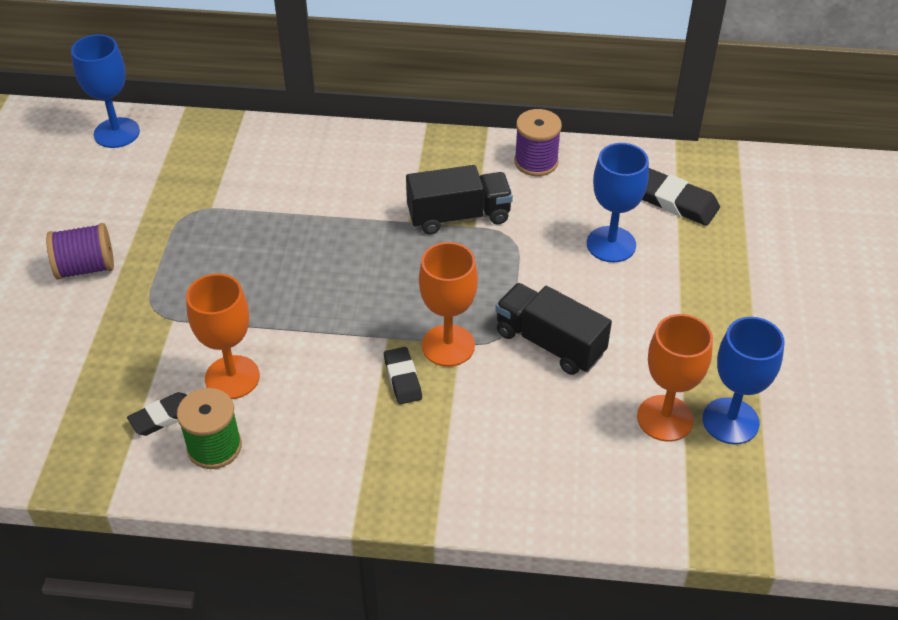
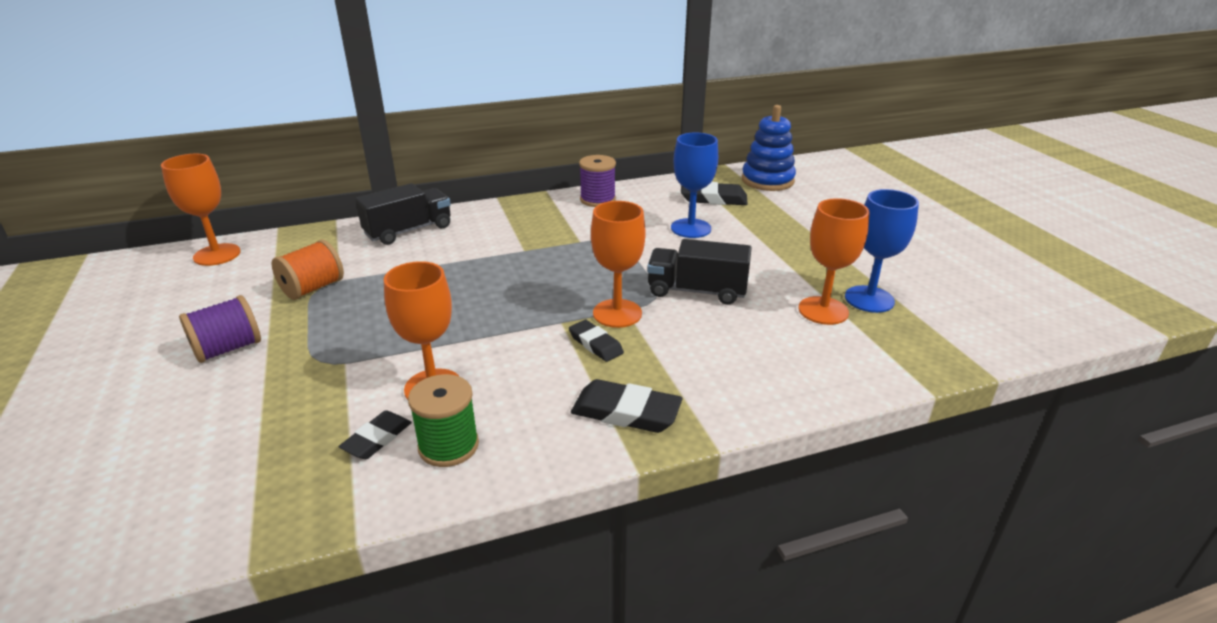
camera: 25 degrees left, 15 degrees down
blue goblet [71,34,140,148] -> orange goblet [161,153,241,266]
black truck [406,165,513,234] -> black truck moved to [355,183,451,245]
none -> orange spool [272,240,344,300]
none -> black eraser [571,379,682,433]
none -> blue stacking toy [742,105,796,191]

